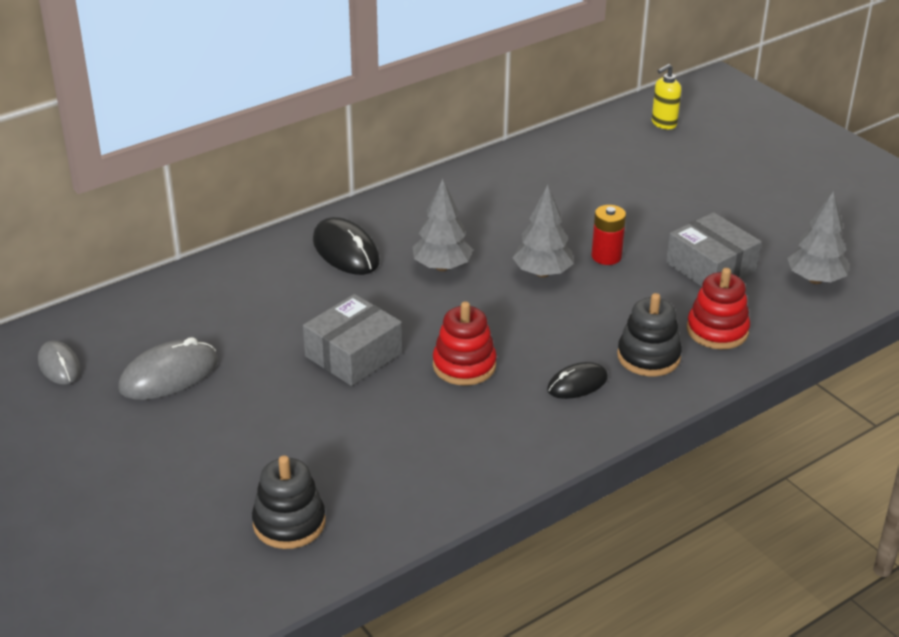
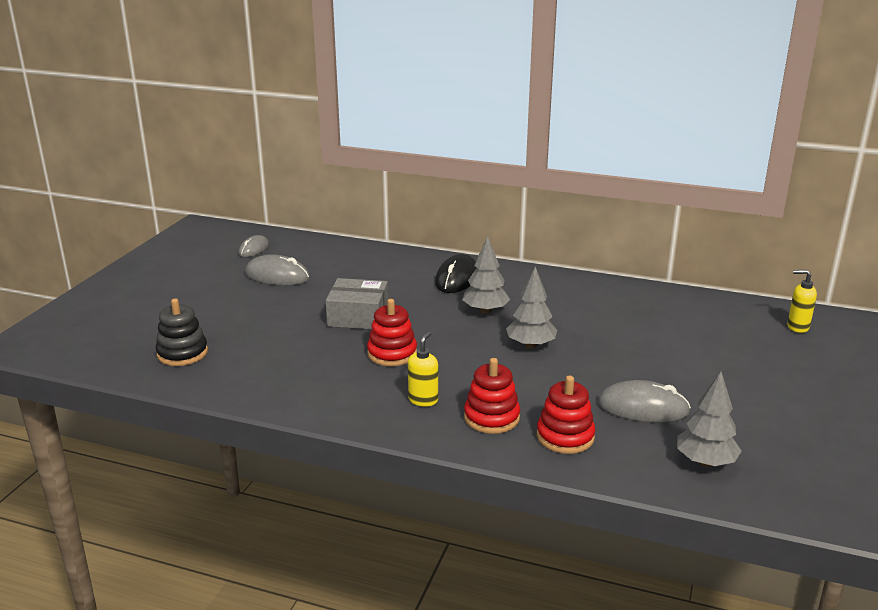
camera: 55 degrees right, 10 degrees down
black mouse [547,362,608,399] -> yellow soap dispenser [408,331,438,407]
red battery [591,205,626,265] -> none
black stacking toy [617,293,682,376] -> red stacking toy [464,358,520,434]
grey box [666,212,761,287] -> grey mouse [598,380,691,423]

